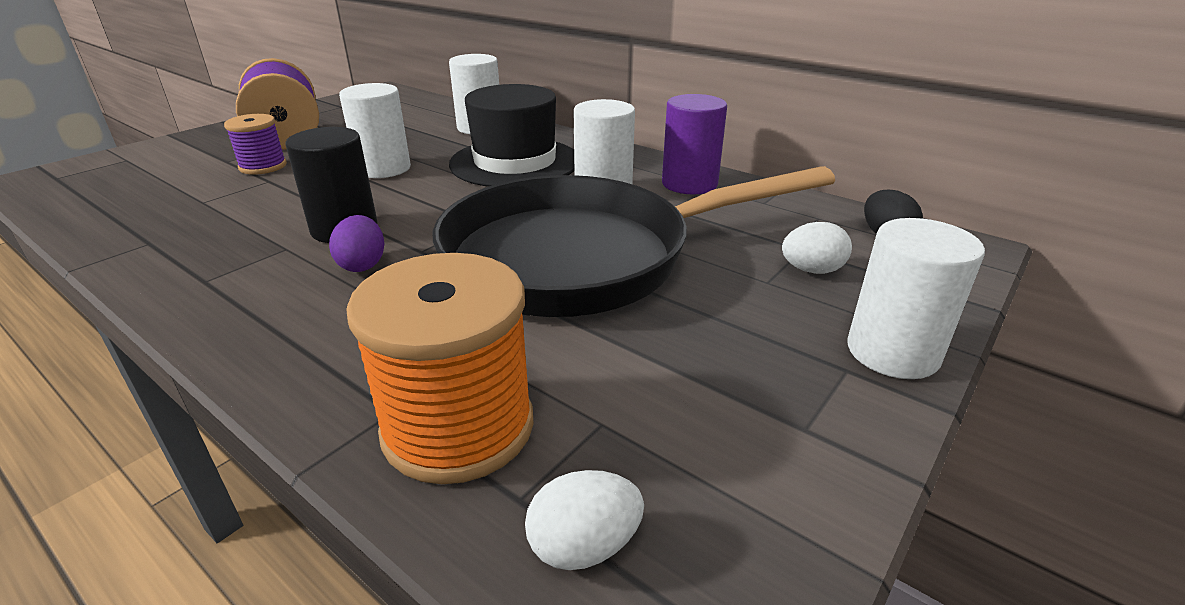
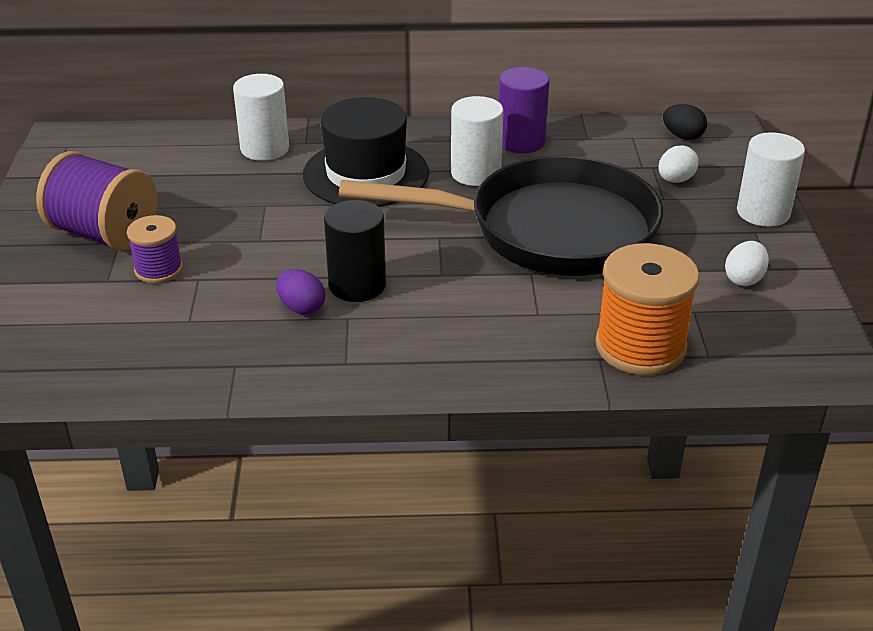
camera: 40 degrees left, 5 degrees up
purple egg [329,215,384,272] -> purple egg moved to [276,269,325,315]
white cylinder [339,83,411,178] -> none
black pan [433,166,835,317] -> black pan turned 120 degrees counterclockwise [339,156,663,276]
white egg [525,470,644,570] -> white egg moved to [725,241,769,286]

